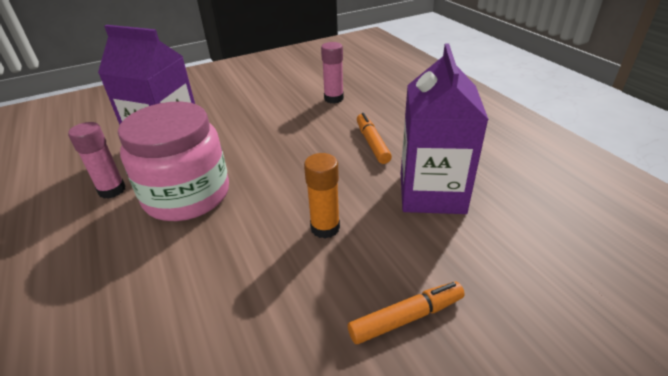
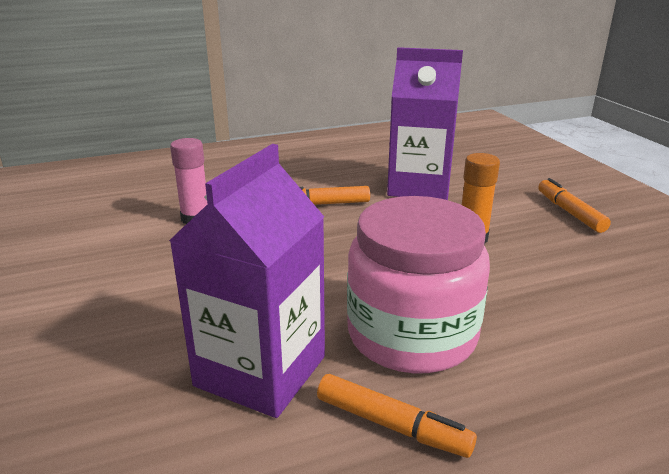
camera: 85 degrees left, 10 degrees down
pink glue stick [68,122,125,199] -> orange marker [317,374,477,458]

